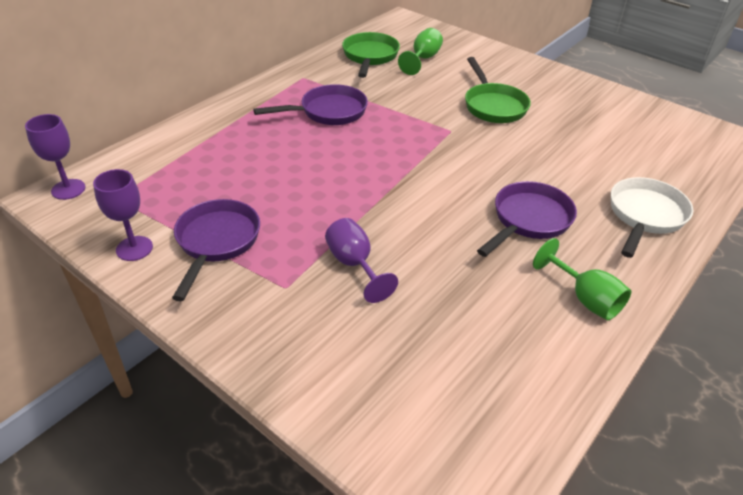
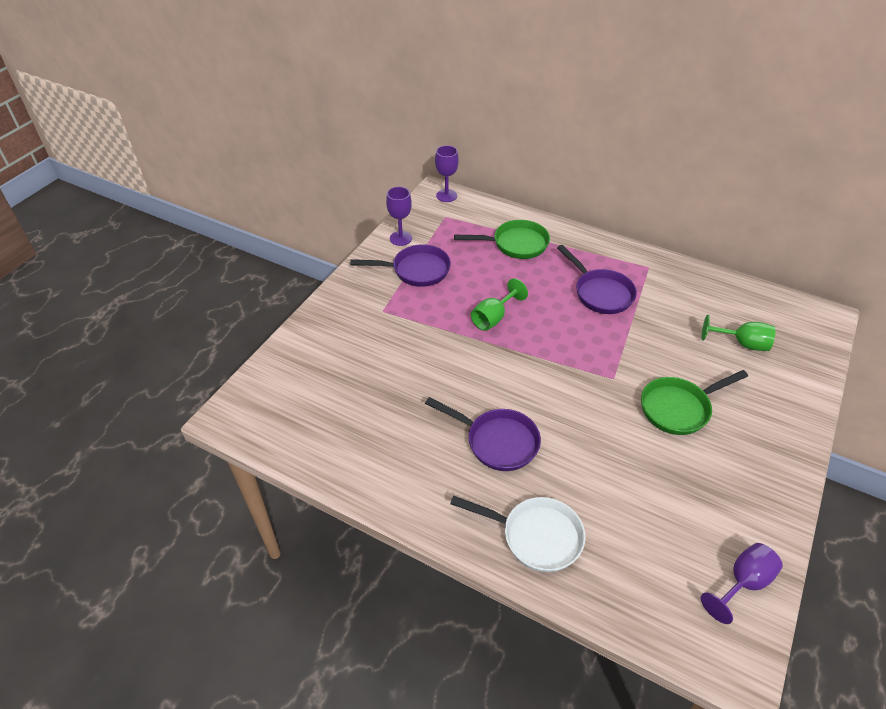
camera: 80 degrees right, 5 degrees up
purple goblet [325,218,398,303] -> purple goblet moved to [701,543,783,624]
green pan [342,32,400,78] -> green pan moved to [454,220,550,259]
green goblet [533,238,631,320] -> green goblet moved to [471,278,528,331]

